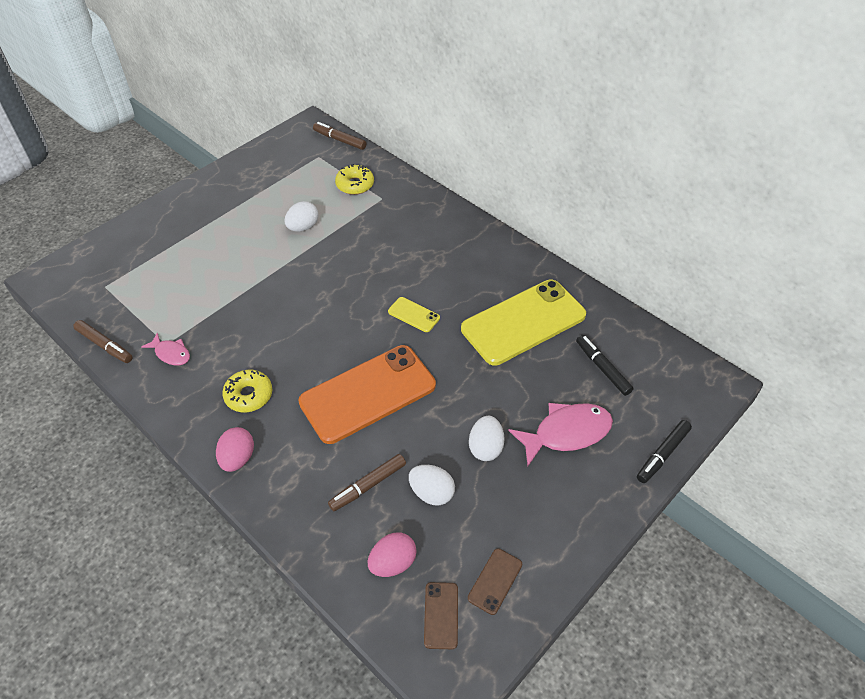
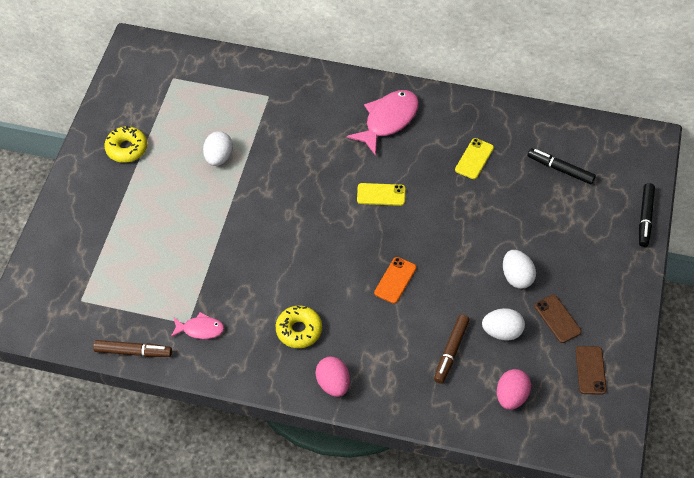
camera: 30 degrees left, 5 degrees up
orange phone [298,345,436,444] -> orange phone [374,257,416,304], size x0.42
brown marker [313,122,366,150] -> none
yellow donut [335,164,374,195] -> yellow donut moved to [104,126,147,163]
brown phone [424,582,458,649] -> brown phone moved to [534,295,582,343]
yellow phone [461,280,586,365] -> yellow phone [455,138,494,179], size x0.42
pink fish [508,403,613,466] -> pink fish moved to [347,90,419,156]

